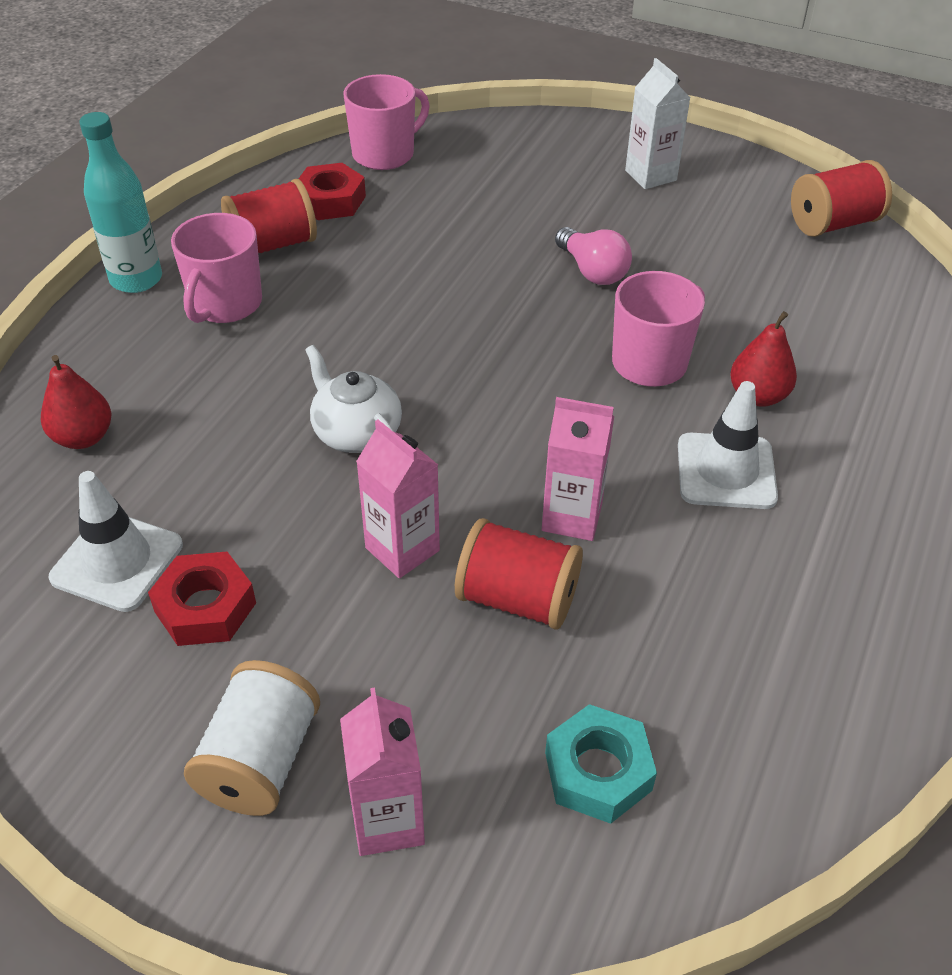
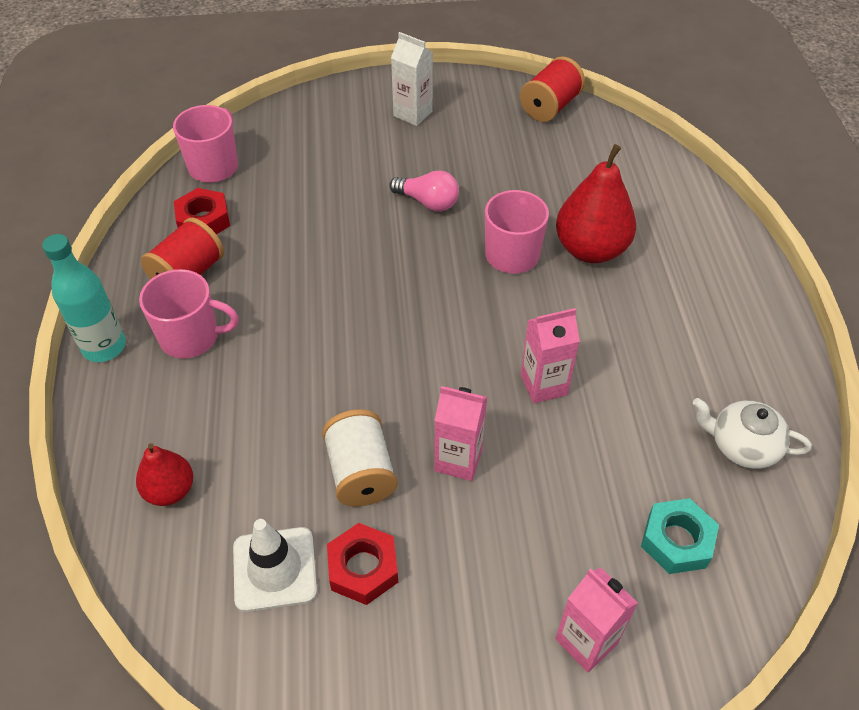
camera: 30 degrees left, 5 degrees up
pink mug [171,213,262,323] -> pink mug turned 75 degrees counterclockwise [139,269,239,358]
white spool [184,660,320,816] -> white spool moved to [322,409,398,507]
white teapot [305,345,402,453] -> white teapot moved to [693,398,812,469]
red spool [455,518,583,630] -> none
white traffic cone [678,381,778,509] -> none
red pear [730,311,797,407] -> red pear [556,144,636,263], size x1.74

